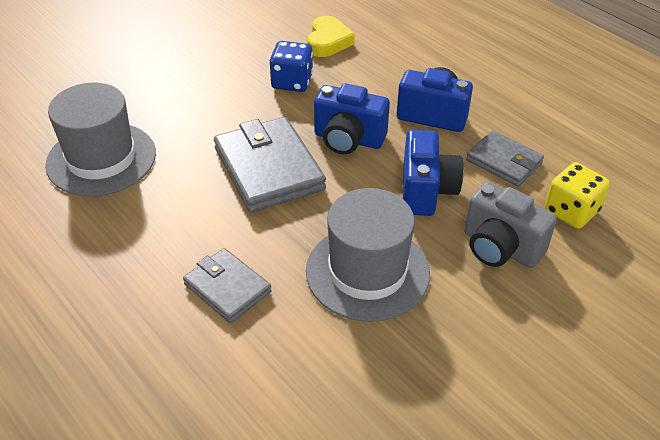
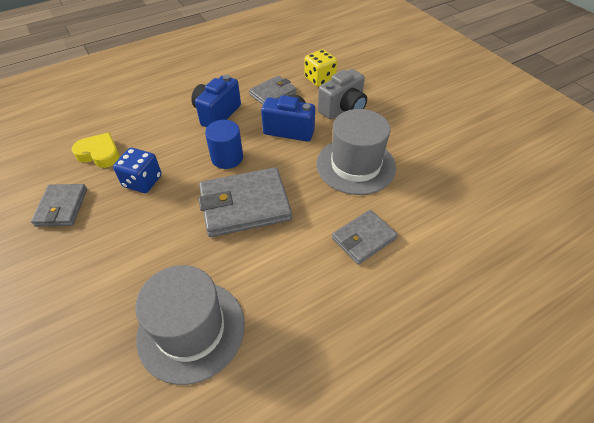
camera: 80 degrees left, 5 degrees up
blue camera [314,83,390,154] -> blue cylinder [205,120,243,169]
none -> grey wallet [31,184,87,227]

